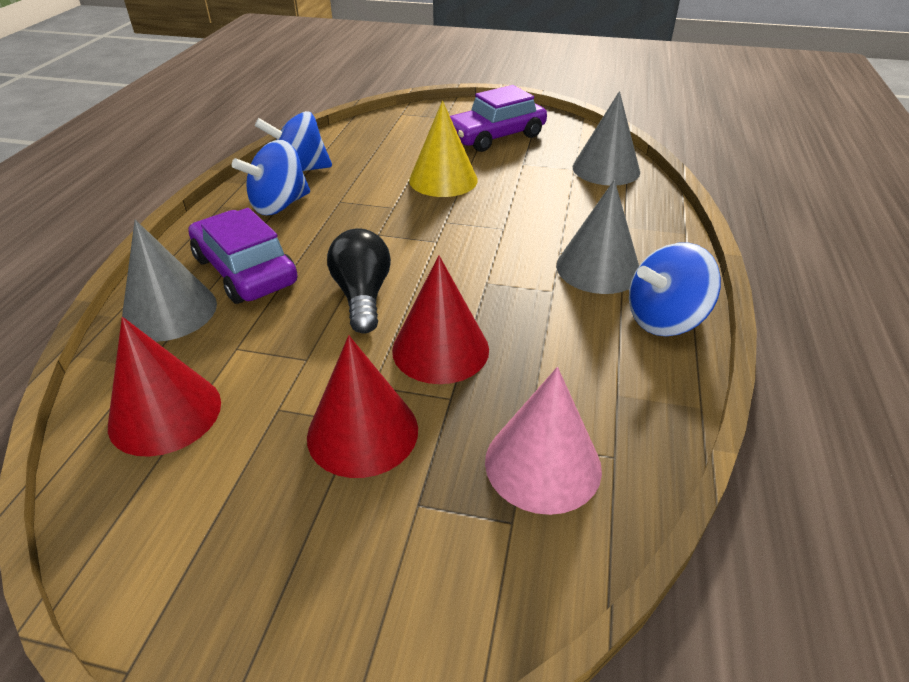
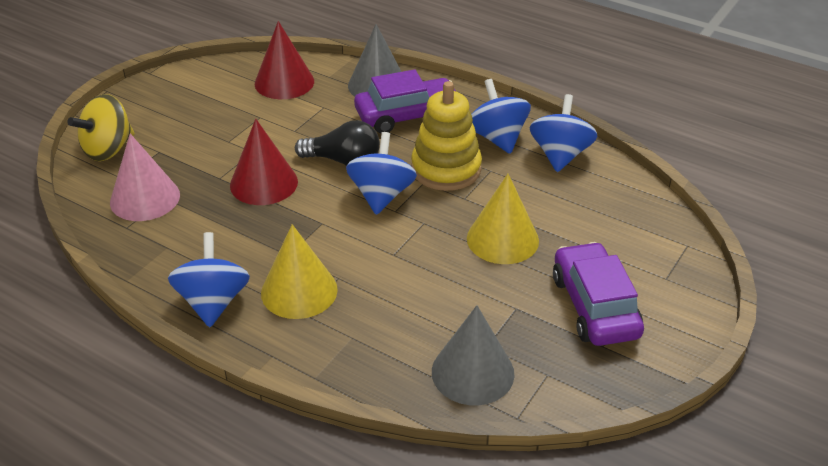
camera: 110 degrees right, 0 degrees up
red cone [307,335,418,478] -> none
grey cone [556,180,639,294] -> yellow cone [261,224,338,319]
none -> yellow spinning top [68,94,135,161]
none -> blue spinning top [346,132,417,215]
none -> yellow stacking toy [411,81,482,191]

